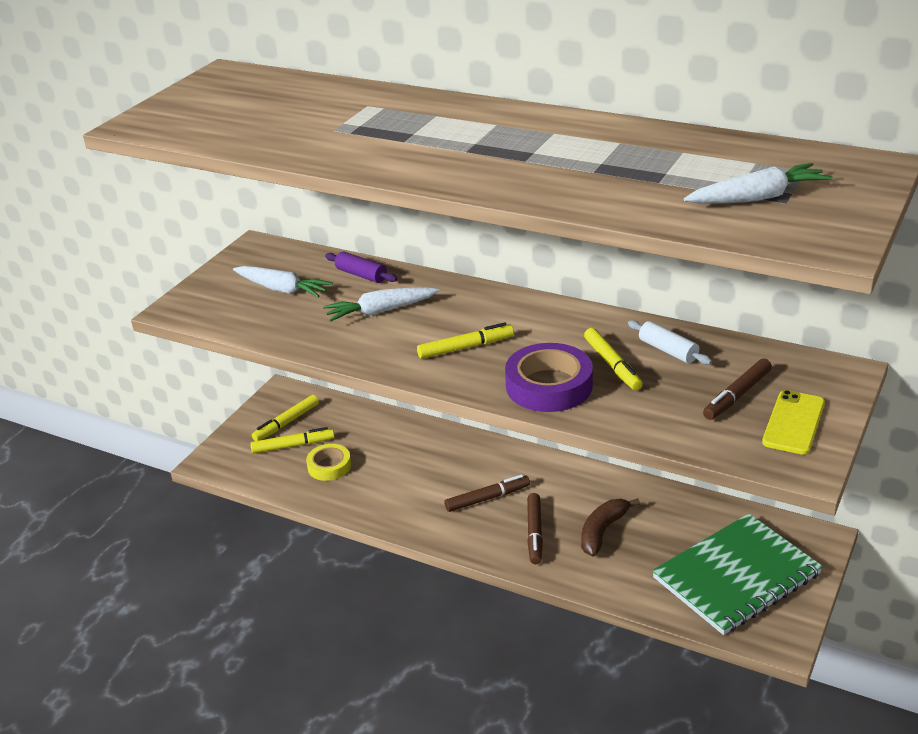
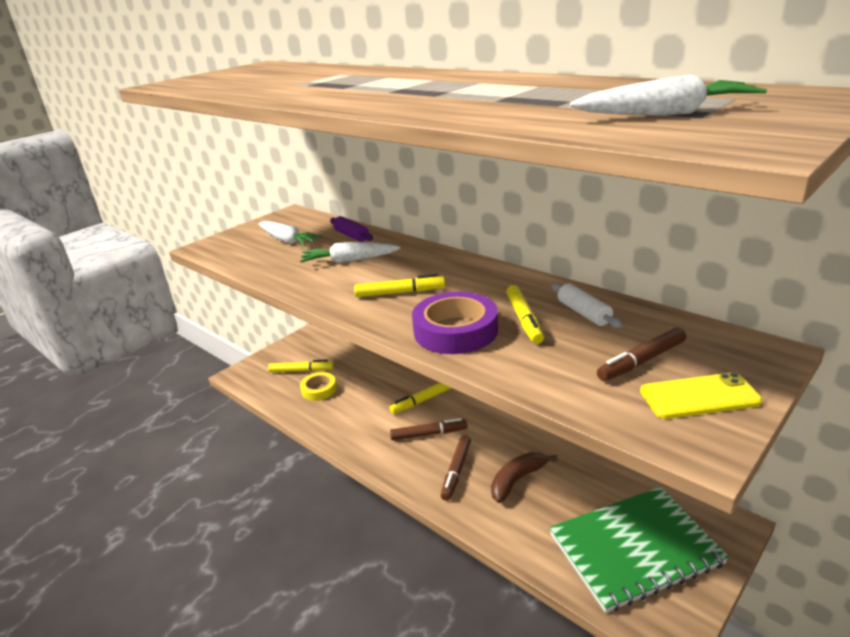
camera: 15 degrees right, 5 degrees down
yellow marker [252,395,319,441] -> yellow marker moved to [389,383,451,414]
yellow phone [762,390,825,455] -> yellow phone turned 45 degrees clockwise [640,372,762,419]

